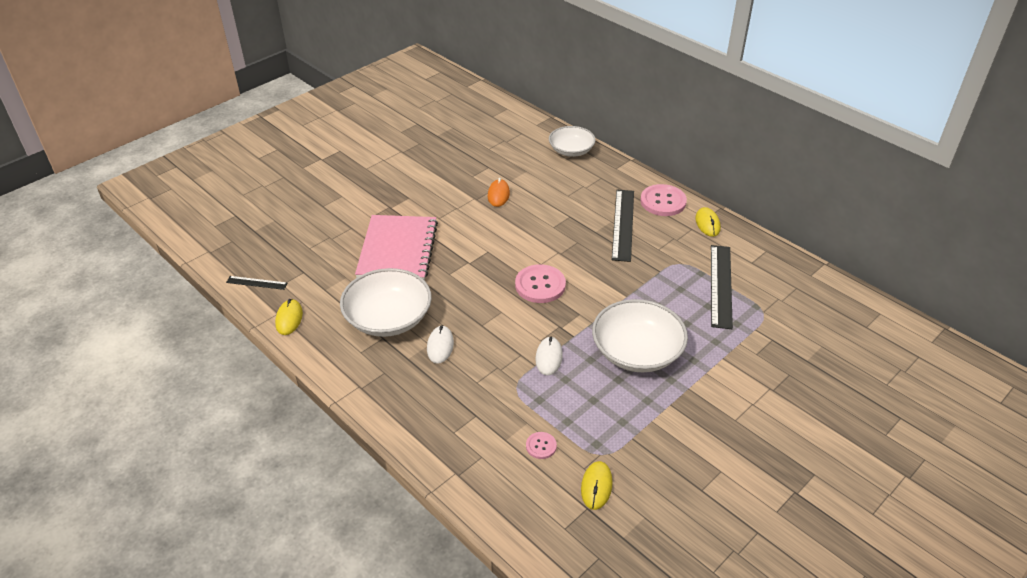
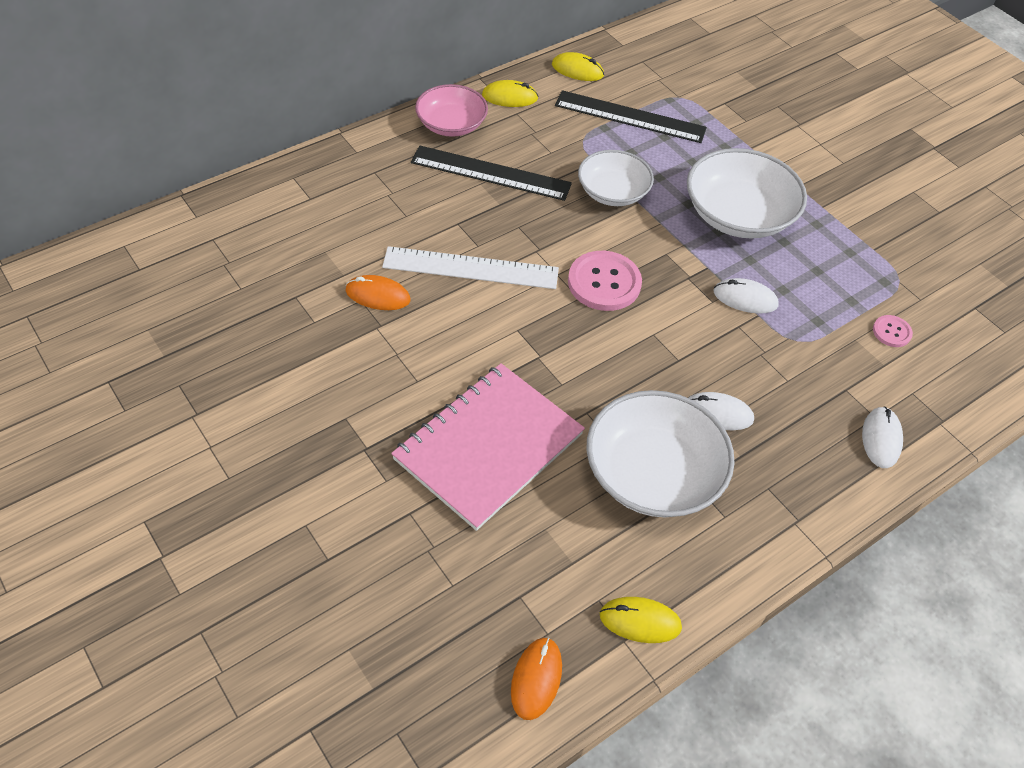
camera: 85 degrees left, 10 degrees up
black ruler [226,276,287,290] -> orange mouse [511,638,562,720]
pink notebook [355,215,438,281] -> pink notebook turned 60 degrees counterclockwise [391,363,585,531]
white bowl [549,126,596,157] -> white bowl moved to [578,150,654,206]
yellow mouse [581,461,613,510] -> yellow mouse moved to [552,52,604,81]
pink button [640,184,687,216] -> pink bowl [415,84,488,137]
none -> white ruler [382,246,559,289]
none -> white mouse [862,406,903,468]

